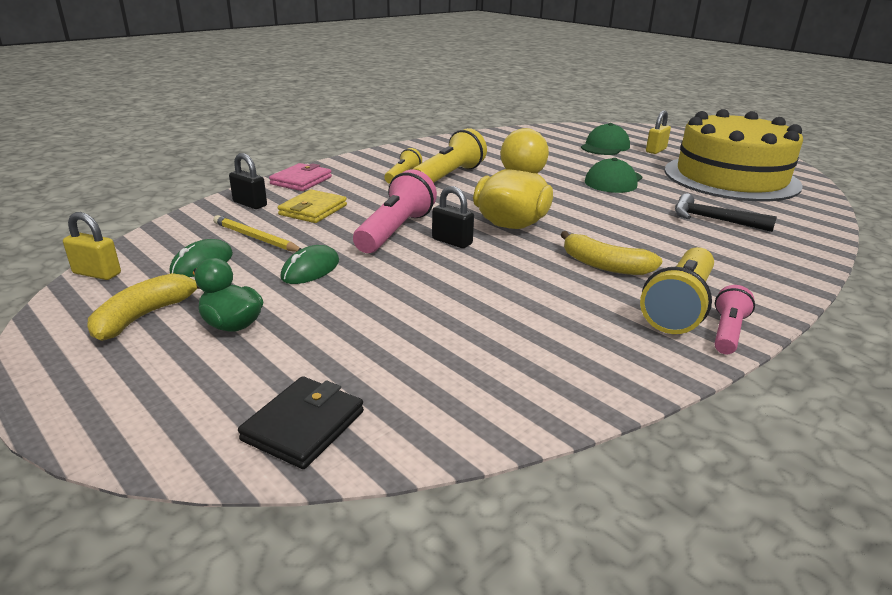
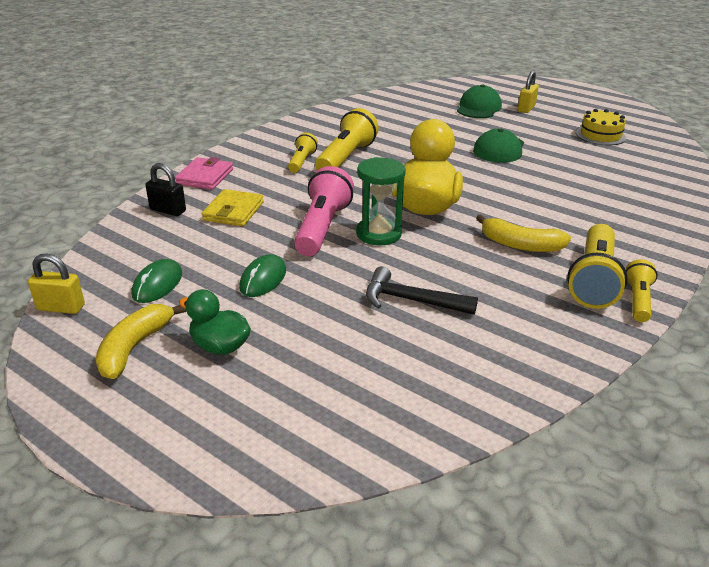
camera: 10 degrees left, 5 degrees up
yellow pencil [213,215,301,252] -> none
black wallet [238,376,364,469] -> none
black padlock [432,186,474,248] -> green hourglass [356,157,406,246]
yellow cake [665,109,803,201] -> yellow cake [576,109,626,145], size x0.41
black hammer [675,193,777,232] -> black hammer moved to [366,266,478,315]
pink flashlight [714,285,755,354] -> yellow flashlight [625,259,658,322]

